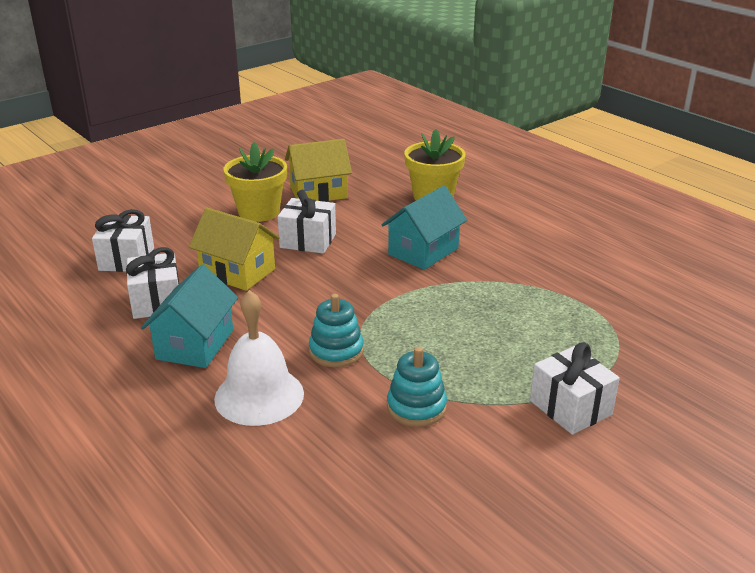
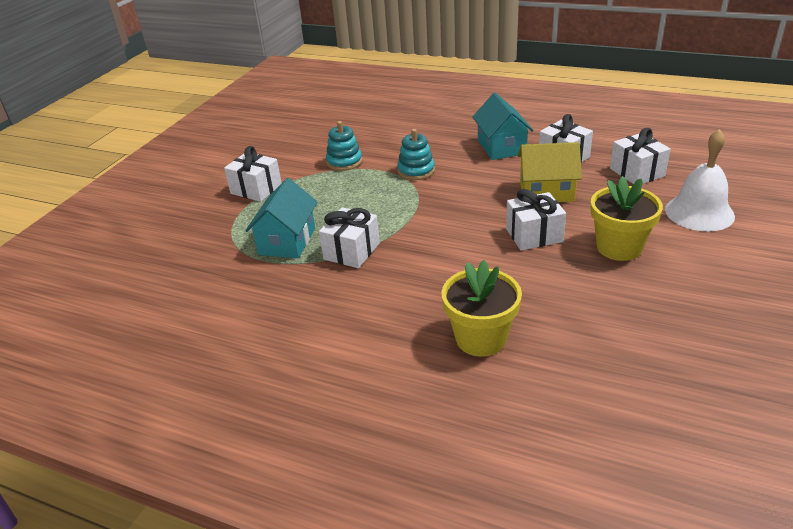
camera: 155 degrees right, 5 degrees up
white bell [214,290,304,426] -> white bell moved to [665,129,735,231]
yellow house [285,139,352,202] -> none
turquoise house [381,186,467,270] -> turquoise house moved to [245,178,318,258]
none -> white gift [319,207,380,268]

